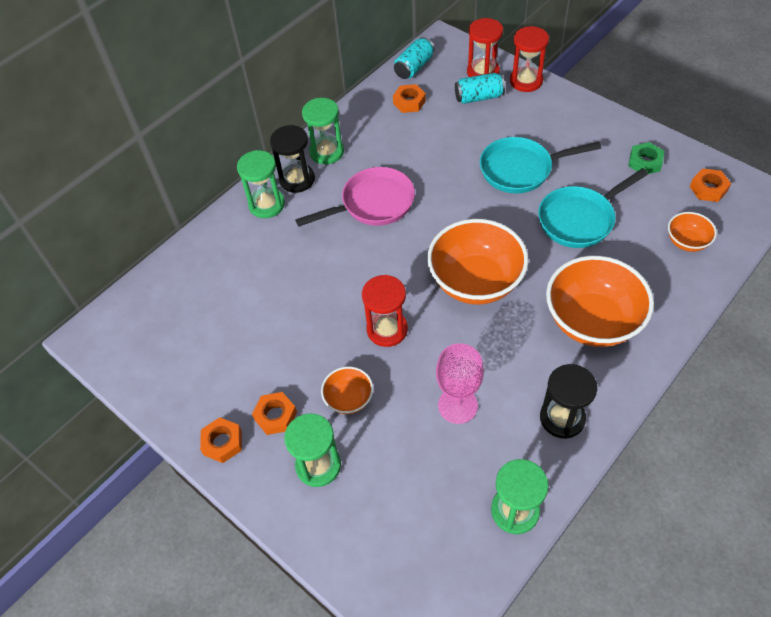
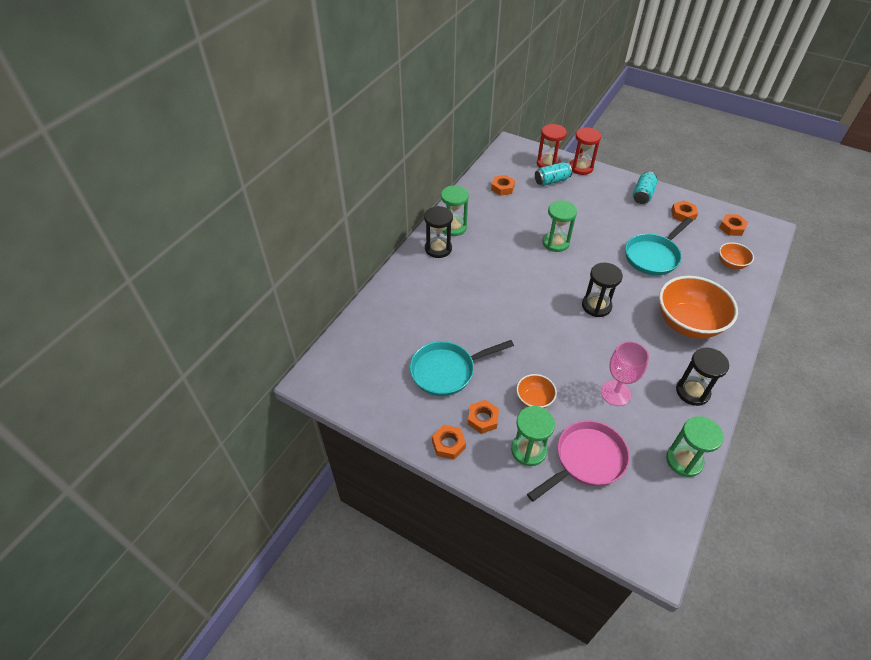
camera: 15 degrees left, 5 degrees down
green hourglass [237,150,285,218] -> green hourglass moved to [543,201,577,252]
pink pan [295,167,415,227] -> pink pan moved to [527,420,630,502]
red hourglass [362,275,408,347] -> none
turquoise can [394,37,435,79] -> turquoise can moved to [633,171,657,204]
orange bowl [427,219,529,305] -> black hourglass [582,263,623,317]
turquoise pan [480,137,601,193] -> turquoise pan moved to [410,340,514,396]
green nut [628,142,664,174] -> orange nut [671,200,698,222]

